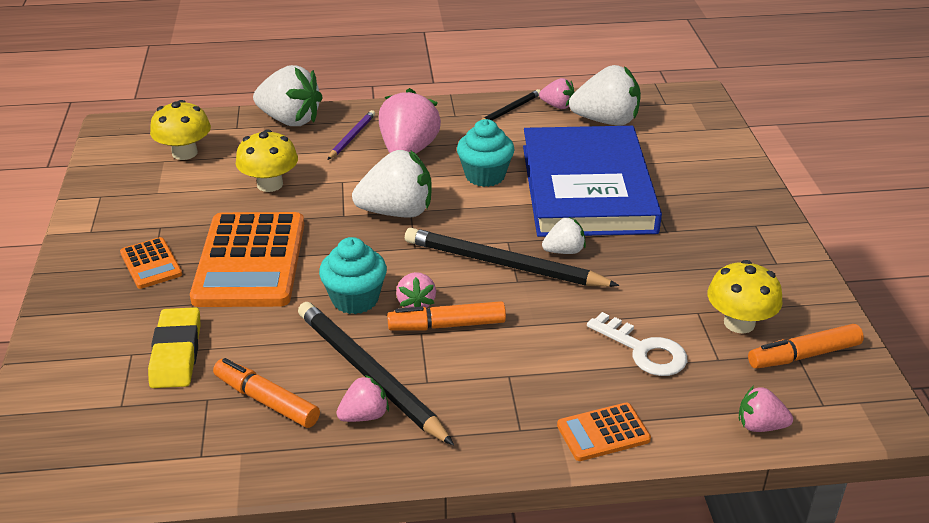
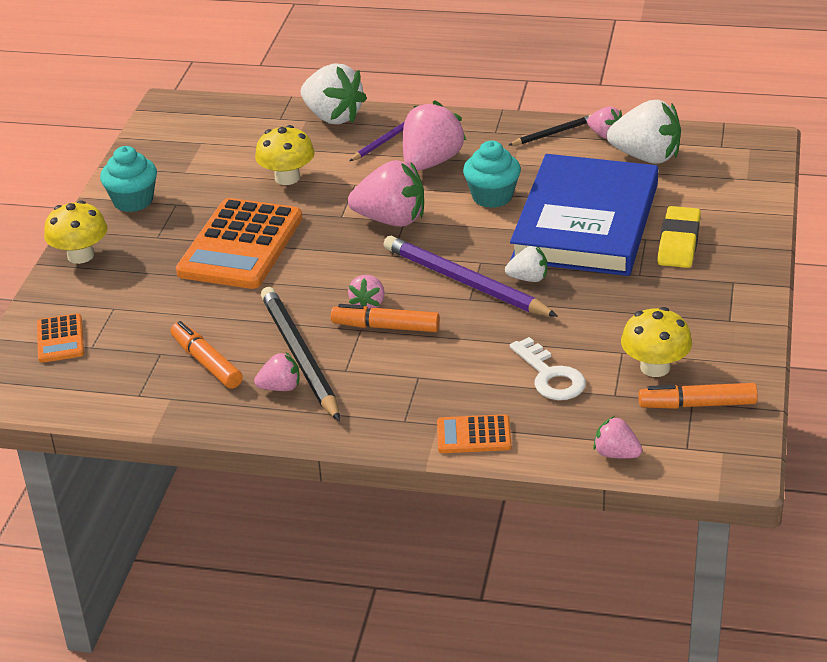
camera: 20 degrees right, 0 degrees up
orange calculator [120,237,182,289] -> orange calculator moved to [37,313,84,363]
yellow eraser [148,307,201,388] -> yellow eraser moved to [657,206,701,268]
yellow mushroom [150,100,211,160] -> yellow mushroom moved to [44,200,107,264]
turquoise cupcake [319,237,387,314] -> turquoise cupcake moved to [100,146,157,212]
white strawberry [352,150,432,218] -> pink strawberry [348,160,424,227]
black pencil [405,228,619,287] -> purple pencil [383,236,558,317]

